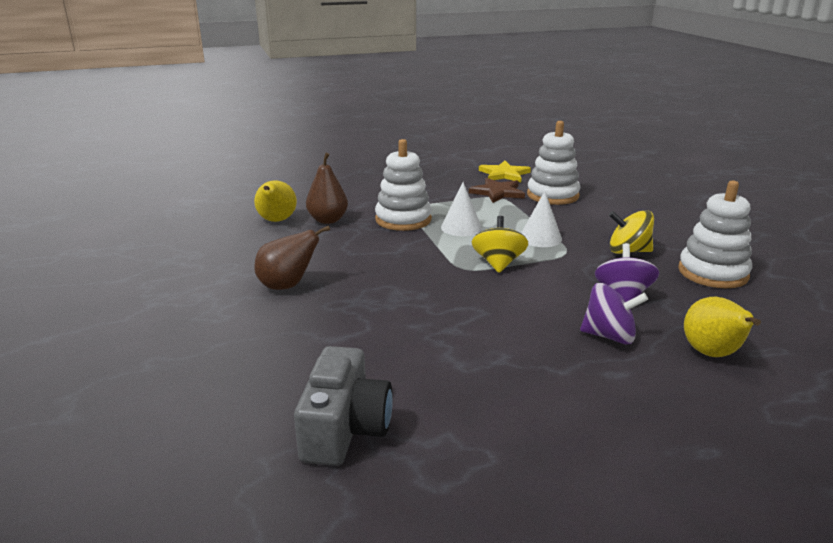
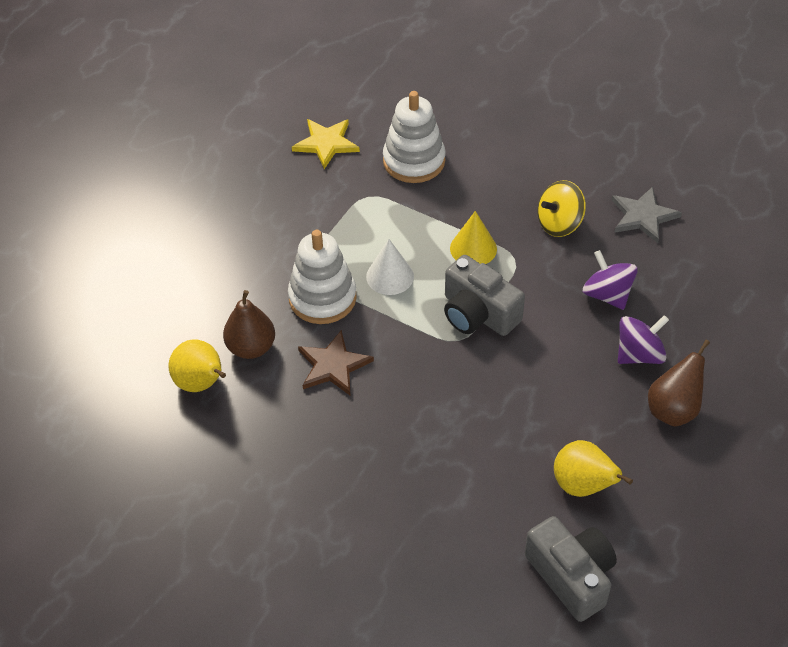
camera: 40 degrees left, 25 degrees up
brown pear [254,225,330,290] -> brown pear moved to [648,340,710,427]
brown star [469,178,525,203] -> brown star moved to [298,330,374,395]
yellow spinning top [472,216,528,273] -> grey camera [444,255,525,336]
white cone [521,191,562,247] -> yellow cone [450,211,497,264]
white stacking toy [678,181,752,288] -> grey star [612,187,682,243]
yellow pear [684,297,761,357] -> yellow pear moved to [554,440,633,497]

